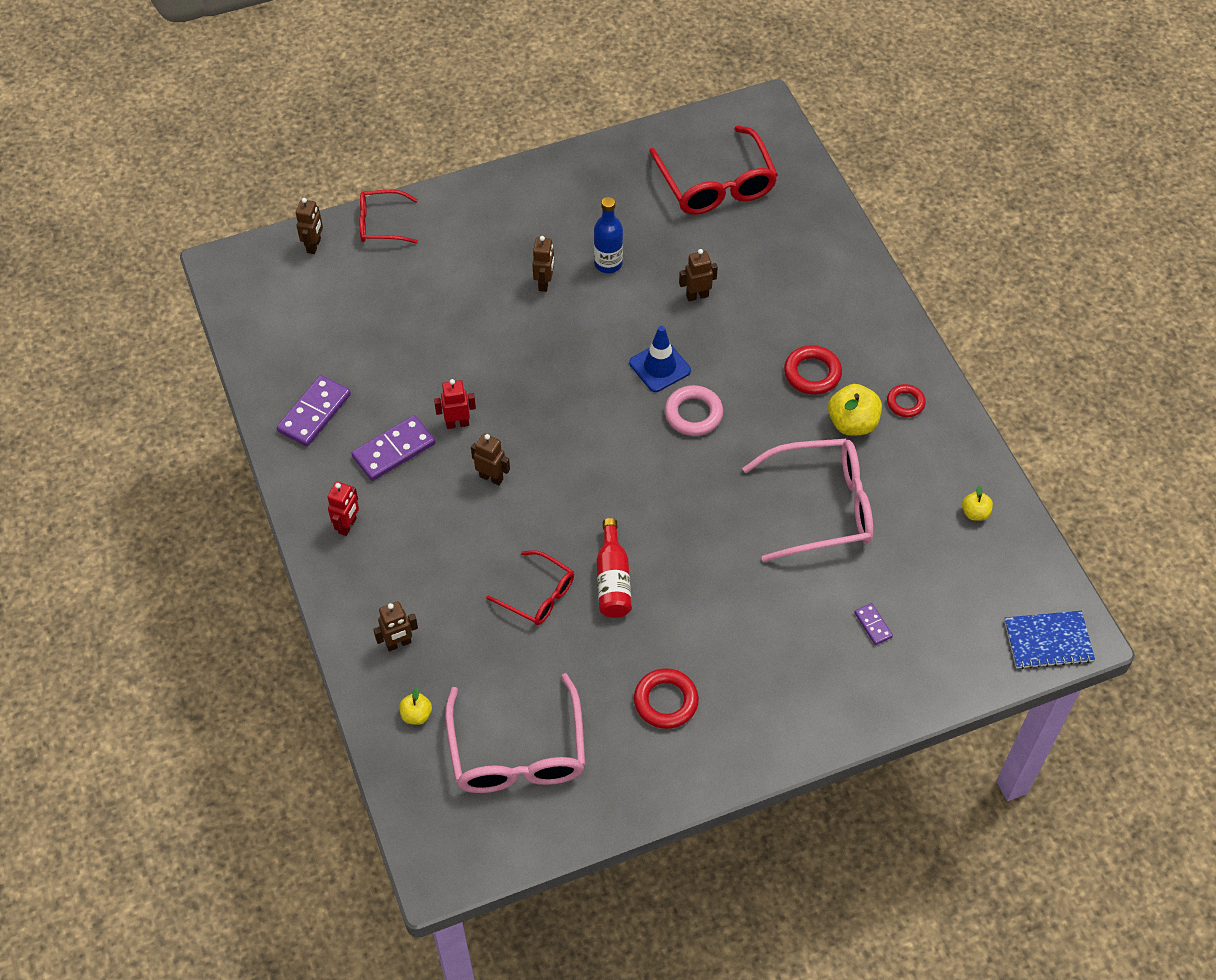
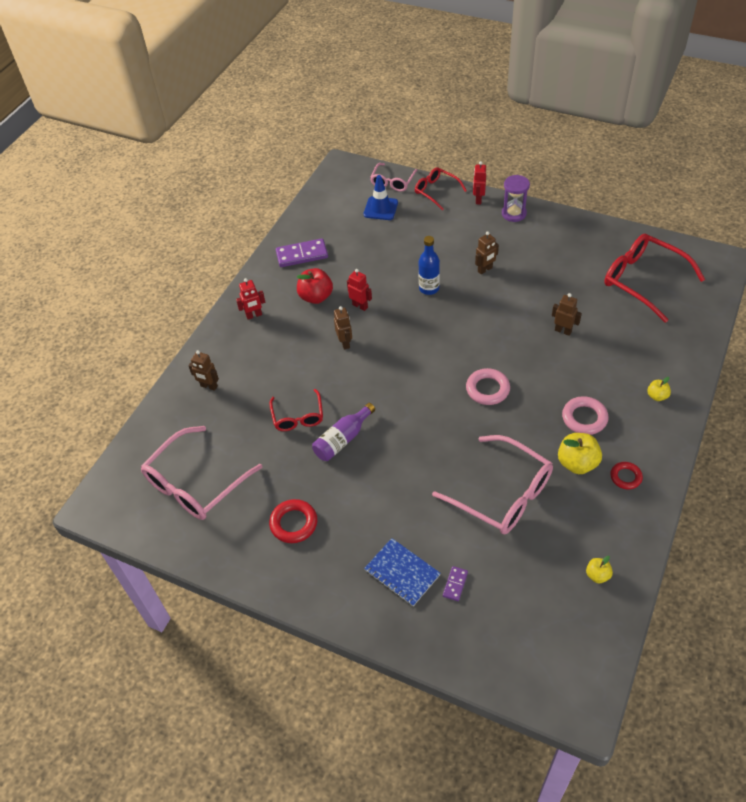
camera: 50 degrees right, 5 degrees down
brown robot [296,198,323,254] -> pink glasses [370,163,418,192]
purple domino [351,415,436,481] -> red apple [297,268,333,304]
yellow apple [400,687,432,725] -> yellow apple moved to [647,377,671,401]
blue bottle [594,197,623,273] -> blue bottle moved to [419,236,440,295]
red bottle [597,518,632,618] -> purple bottle [312,403,375,461]
blue traffic cone [629,326,691,392] -> blue traffic cone moved to [363,175,398,220]
red glasses [649,126,778,215] -> red glasses turned 105 degrees clockwise [604,233,705,323]
red ring [784,345,842,395] -> pink ring [562,396,609,435]
blue notebook [1004,611,1095,669] -> blue notebook moved to [364,538,441,606]
none -> red robot [473,161,486,204]
none -> purple hourglass [502,175,530,222]

